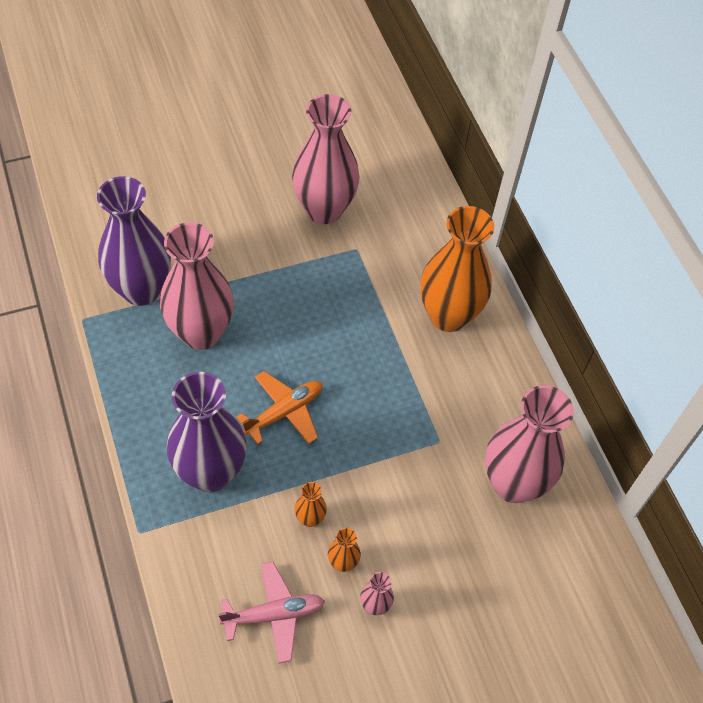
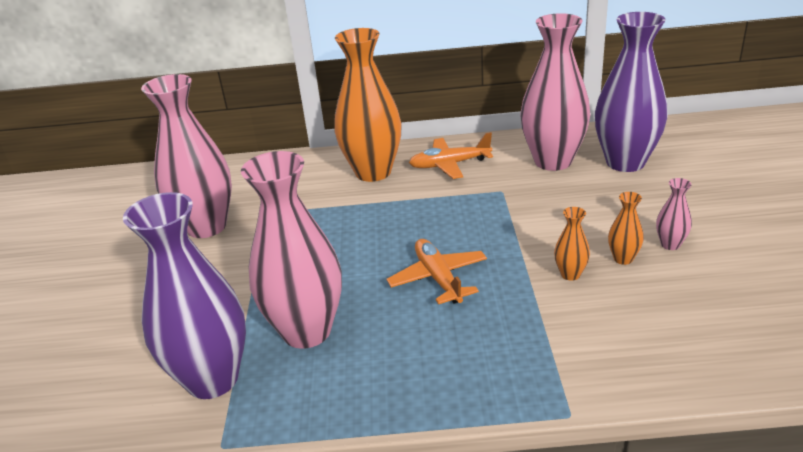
camera: 65 degrees left, 25 degrees down
purple vase [167,372,247,492] -> purple vase moved to [595,12,668,172]
pink plane [218,562,325,663] -> none
none -> orange plane [409,132,493,179]

